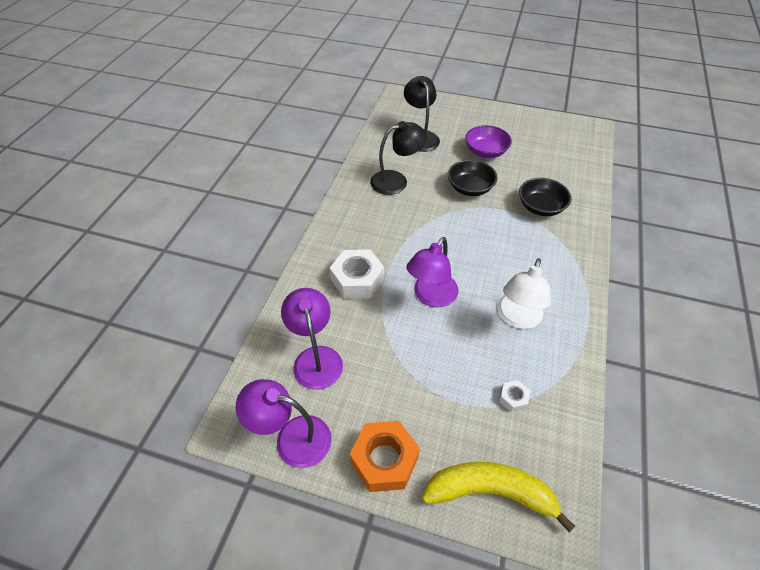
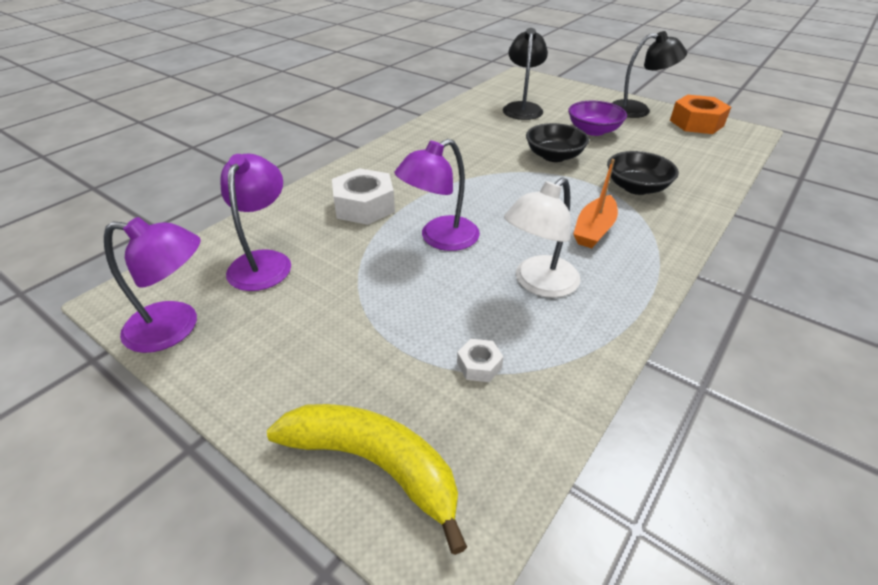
camera: 20 degrees right, 10 degrees down
purple lamp [236,379,332,468] -> purple lamp turned 150 degrees clockwise [104,217,201,353]
orange nut [350,421,420,492] -> orange nut moved to [670,95,731,134]
black lamp [370,121,427,195] -> black lamp moved to [612,31,687,118]
none -> orange boat [573,159,618,248]

